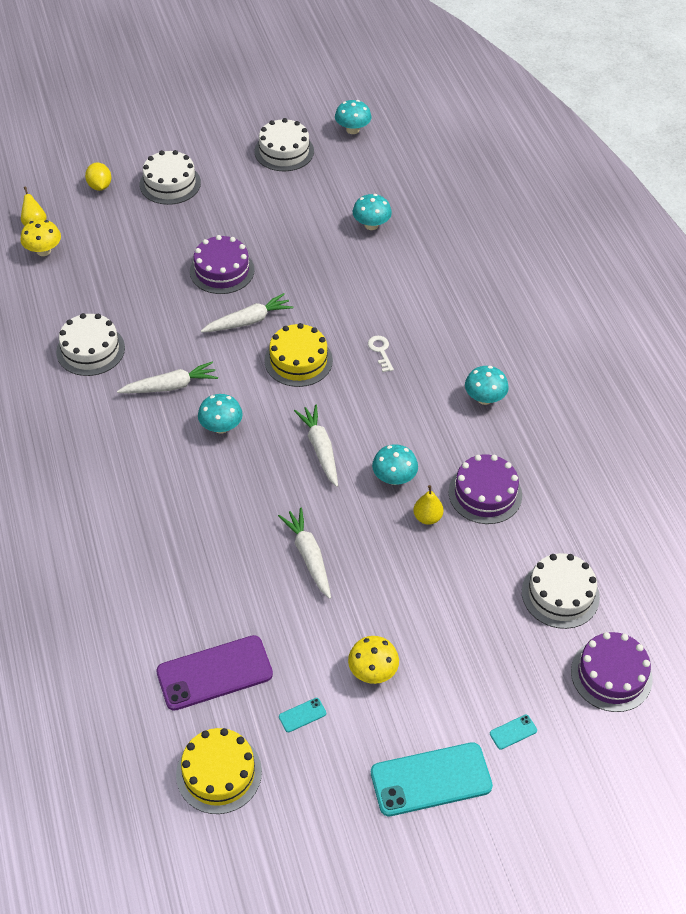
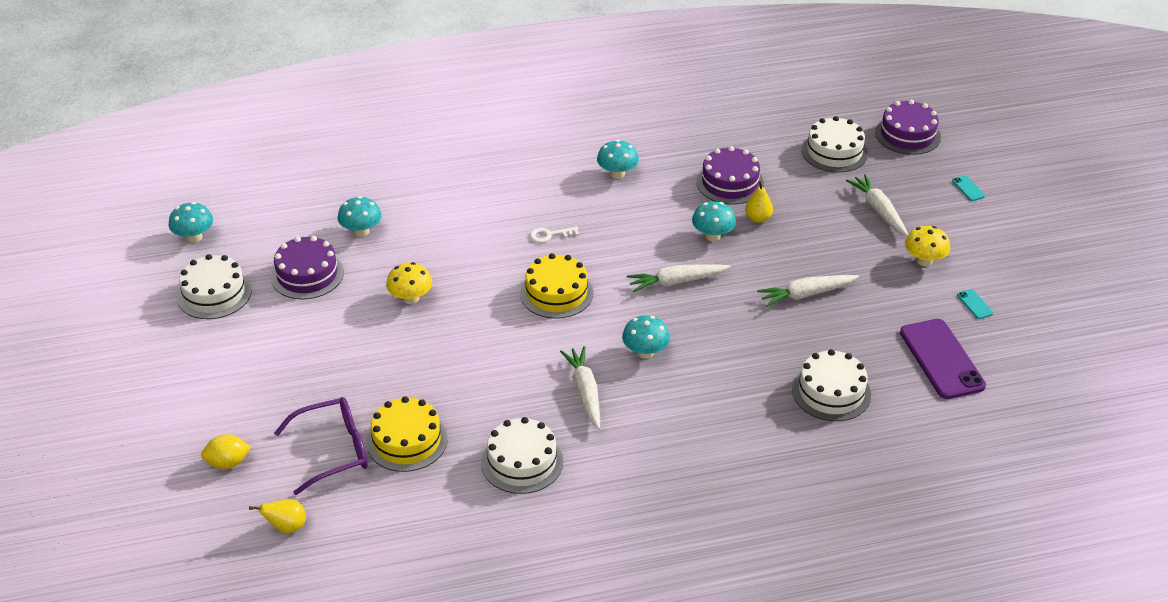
camera: 85 degrees left, 10 degrees down
yellow mushroom [20,219,61,256] -> yellow mushroom moved to [386,262,432,304]
white cake [140,150,201,205] -> white cake moved to [792,349,871,421]
yellow cake [176,728,262,814] -> yellow cake moved to [366,396,448,472]
purple cake [190,235,255,294] -> purple cake moved to [271,236,344,299]
white carrot [201,293,293,333] -> white carrot moved to [846,174,908,236]
turquoise phone [371,742,493,816] -> none
none -> purple glasses [274,397,368,495]

